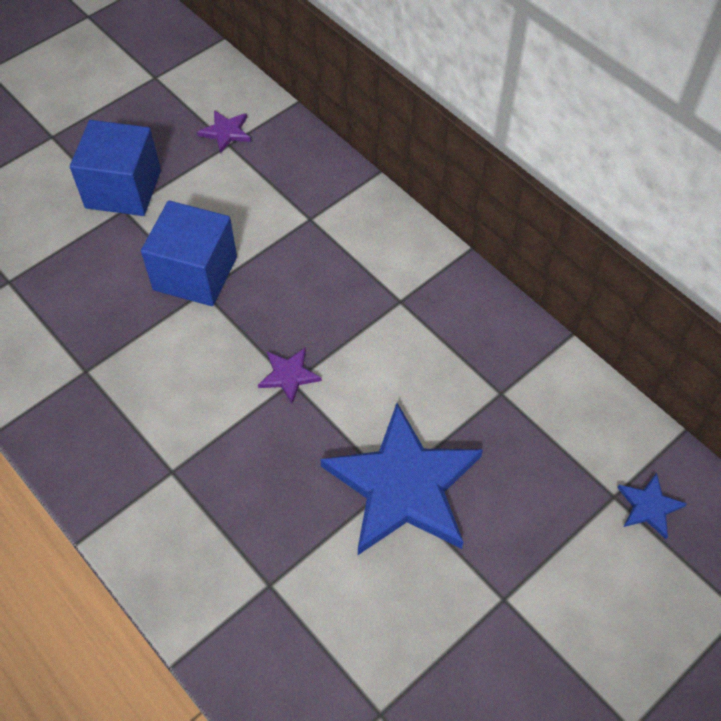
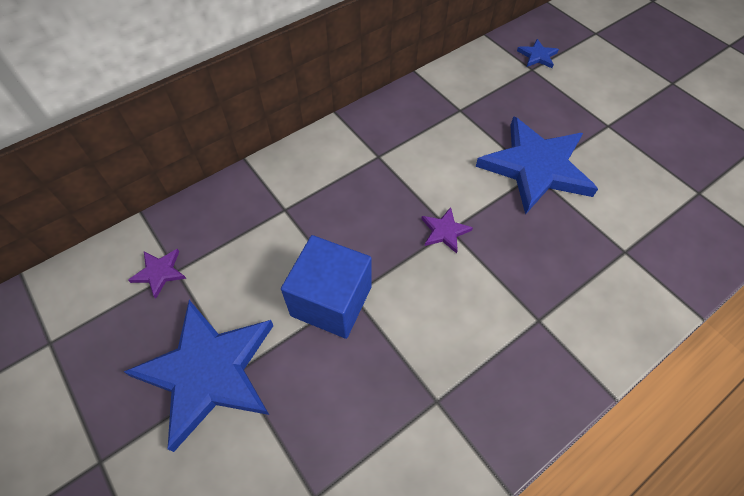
camera: 85 degrees left, 0 degrees up
blue cube [70,120,161,216] -> blue star [124,300,274,452]

